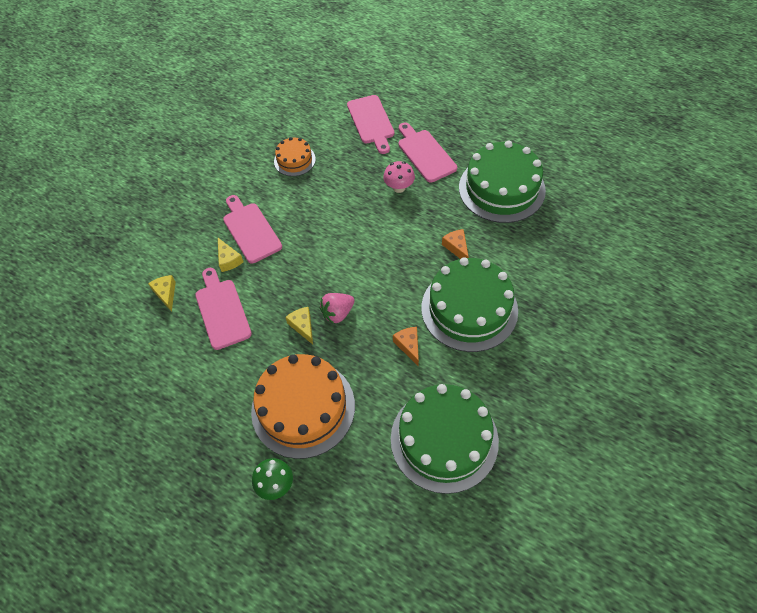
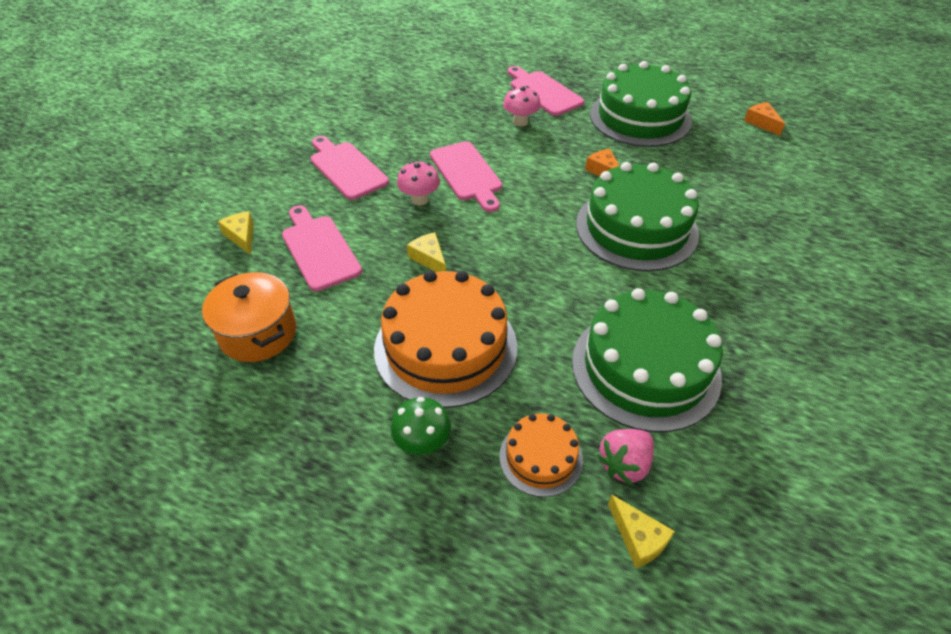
camera: 10 degrees left, 10 degrees down
yellow cheese [218,238,244,272] -> yellow cheese moved to [608,494,675,568]
orange cake [274,137,316,176] -> orange cake moved to [499,414,583,497]
pink strawberry [320,293,355,324] -> pink strawberry moved to [597,429,654,485]
pink cutting board [347,95,394,154] -> pink cutting board moved to [430,141,502,212]
orange cheese [393,327,419,366] -> orange cheese moved to [744,102,785,136]
none -> orange pot [202,272,296,362]
none -> pink mushroom [397,161,440,205]

